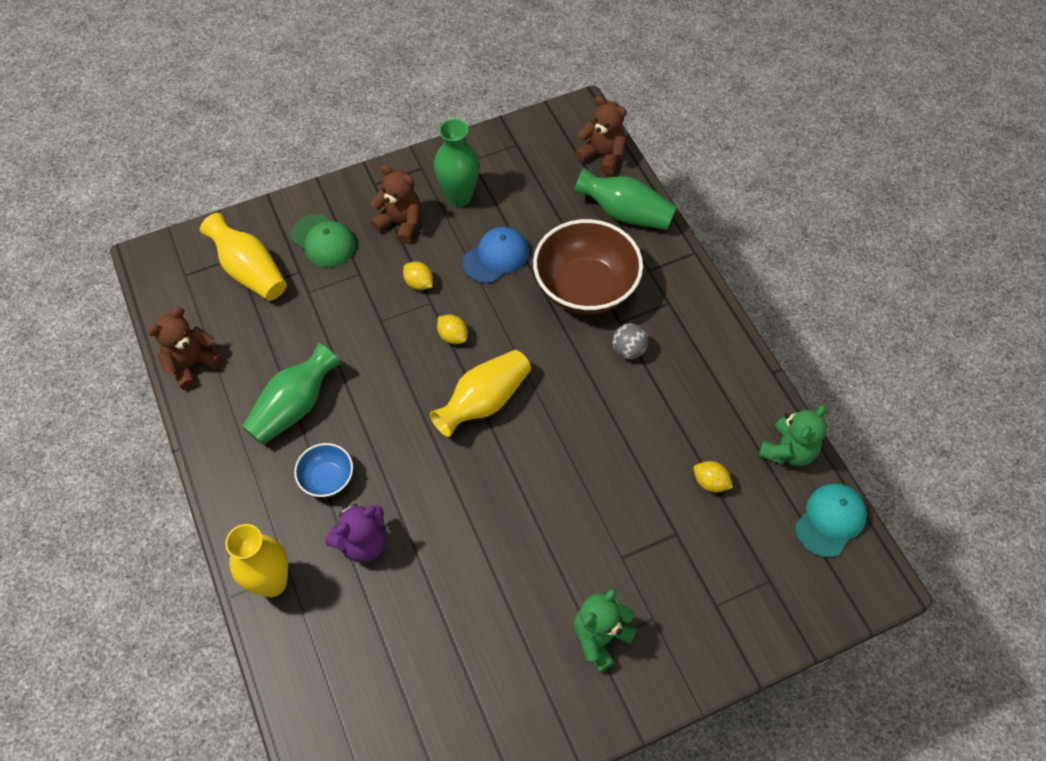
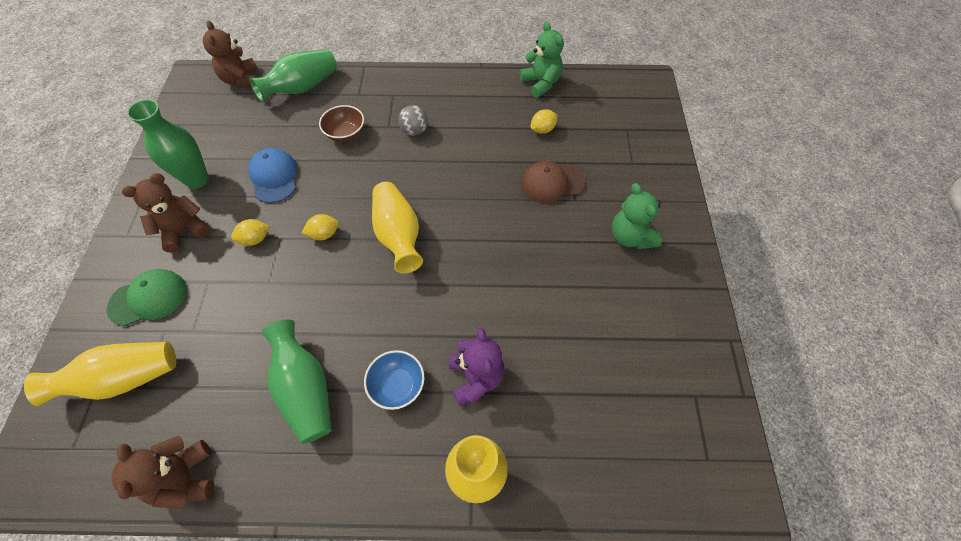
camera: 65 degrees left, 0 degrees up
brown bowl [533,219,643,314] -> brown bowl [319,105,364,142], size x0.49
brown teddy bear [574,96,627,175] -> brown teddy bear turned 75 degrees counterclockwise [203,21,258,88]
turquoise cap [795,484,867,557] -> none
none -> brown cap [521,161,586,203]

